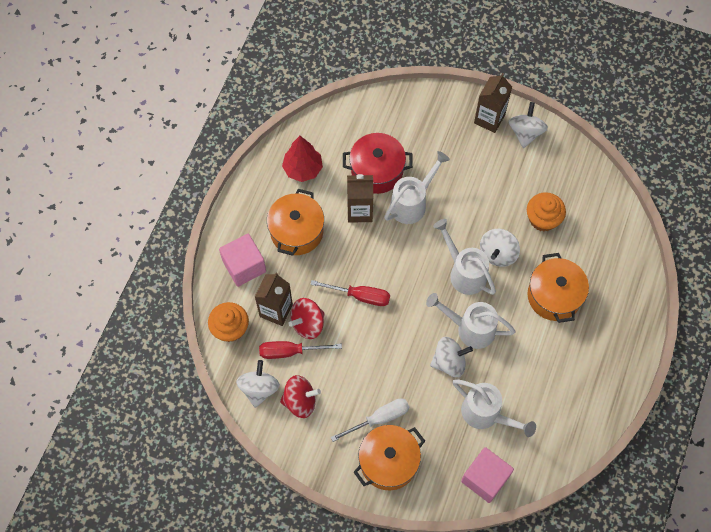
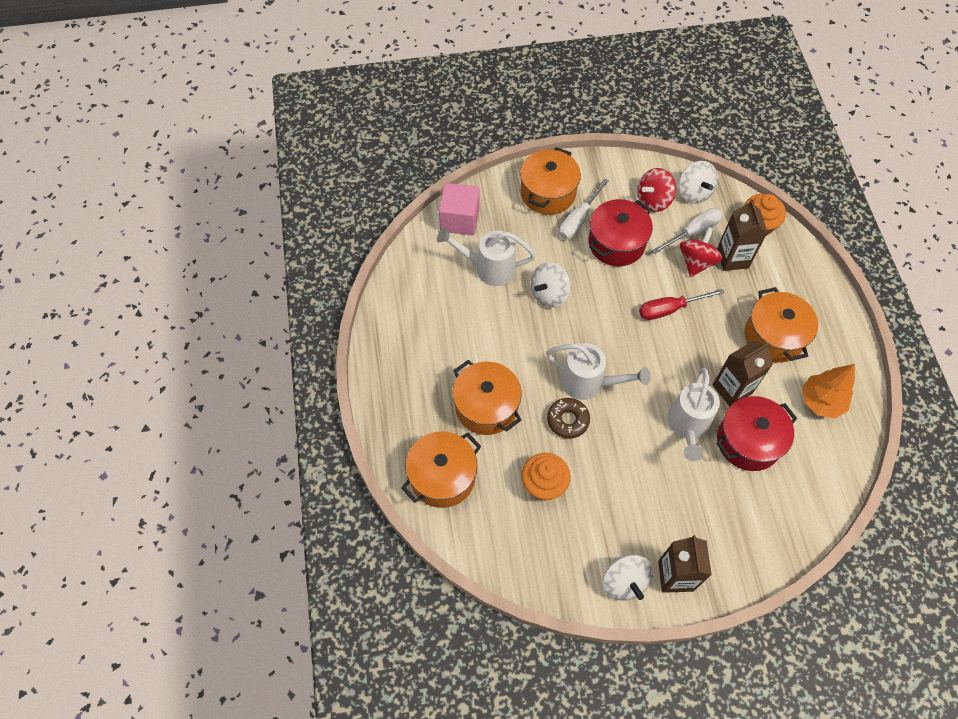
camera: 150 degrees right, 5 degrees down
pink cube [219,234,266,287] -> none
red screwdriver [259,341,342,359] -> white screwdriver [652,208,722,254]
red tree [282,136,323,182] -> orange tree [802,364,855,418]
white watering can [426,293,516,349] -> none
white spinning top [480,229,520,267] -> brown donut [547,398,590,439]
none -> orange pot [401,431,481,508]
none -> red pot [589,199,653,266]

